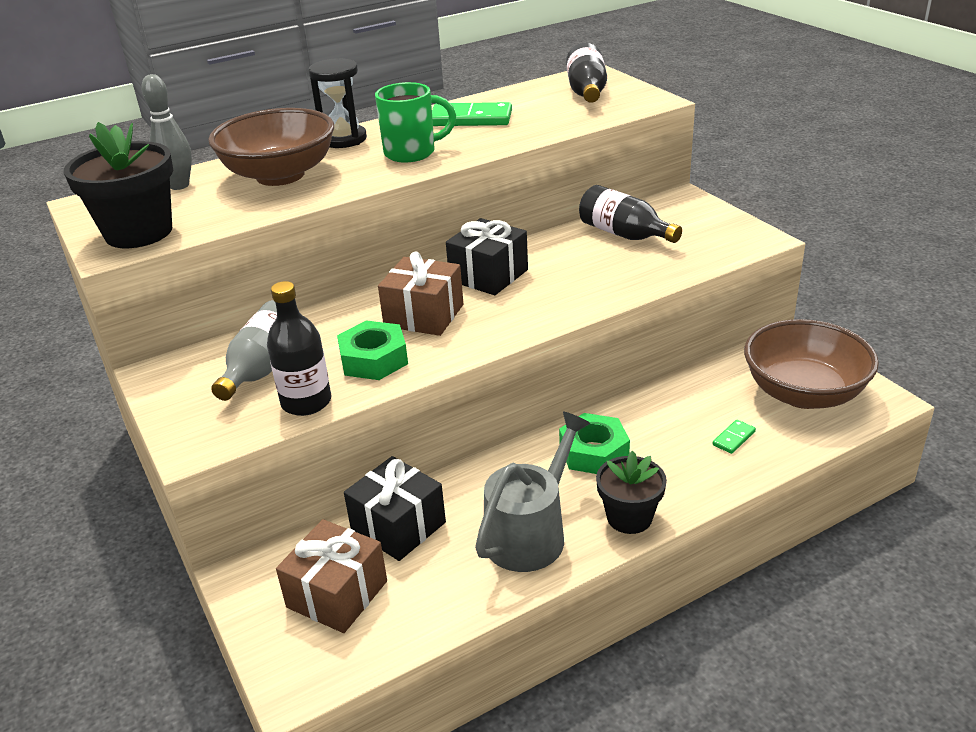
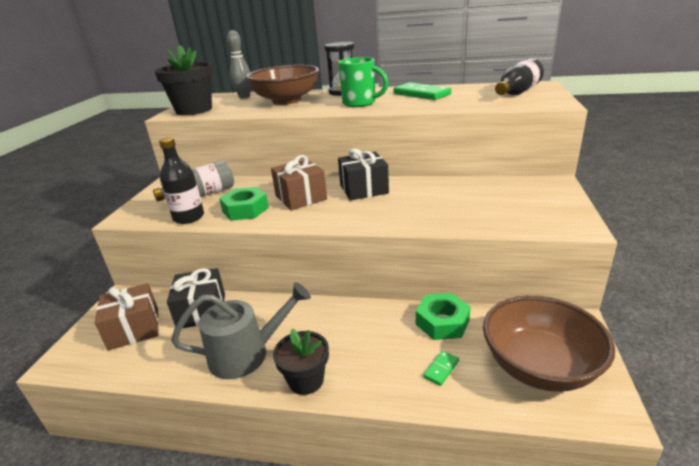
camera: 40 degrees right, 5 degrees down
green nut [559,413,630,474] -> green nut moved to [416,293,471,340]
black bottle [579,185,682,243] -> none
green domino [712,419,756,454] -> green domino turned 45 degrees counterclockwise [423,351,459,386]

